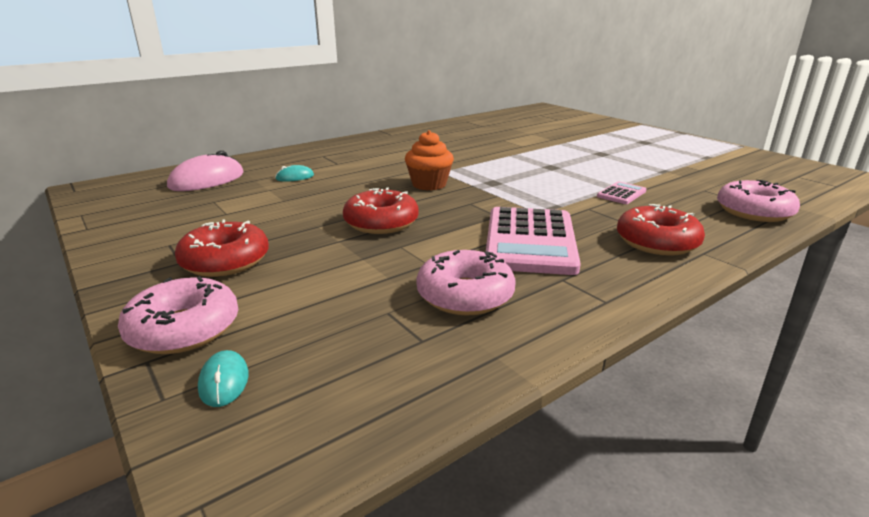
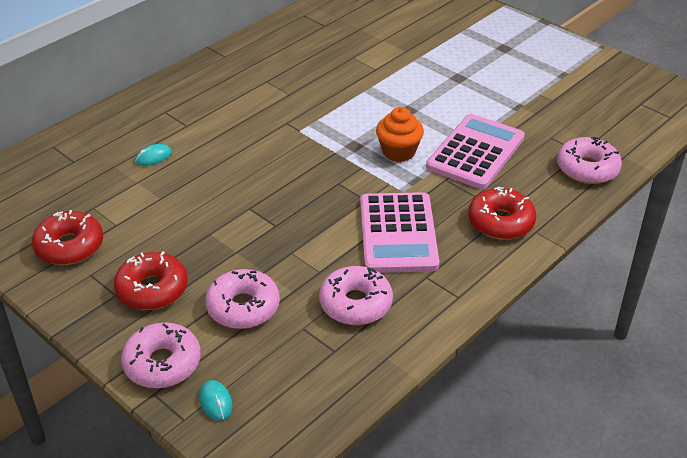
camera: 10 degrees left, 15 degrees up
pink mouse [167,150,243,191] -> none
red donut [343,188,419,234] -> red donut moved to [32,210,103,265]
orange cupcake [405,130,454,190] -> orange cupcake moved to [376,107,424,162]
pink calculator [597,181,646,204] -> pink calculator [426,114,525,189], size x2.18
none -> pink donut [205,269,280,329]

